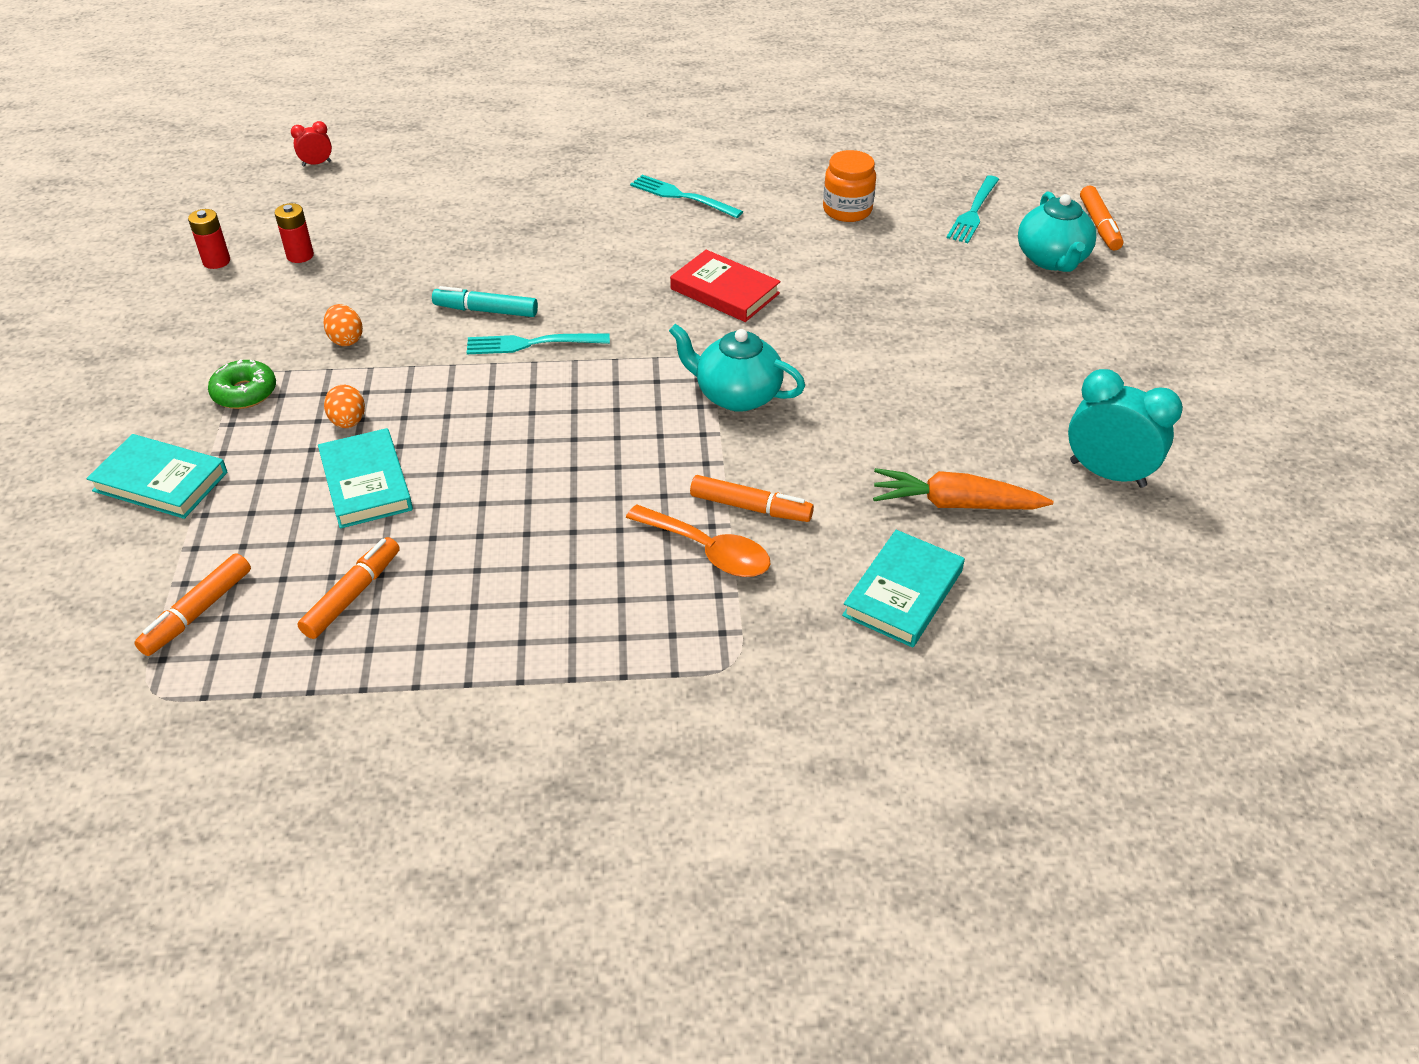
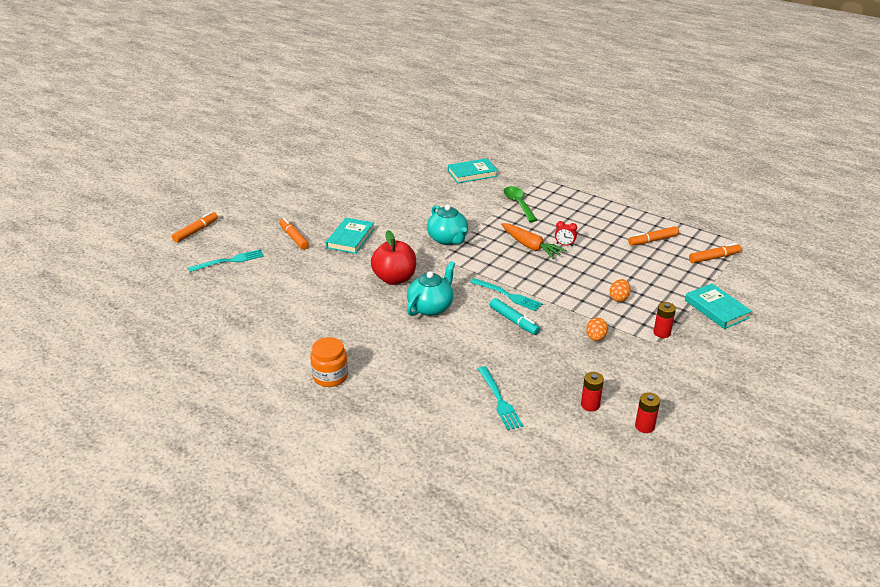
camera: 140 degrees left, 10 degrees down
green donut [208,359,276,409] -> red battery [653,302,676,338]
red clock [291,121,332,167] -> red clock moved to [555,221,577,246]
turquoise book [318,428,413,529] -> turquoise book moved to [326,218,374,254]
orange spoon [626,504,770,577] -> green spoon [504,186,537,222]
turquoise fork [630,175,743,218] -> turquoise fork moved to [478,366,523,430]
red book [670,250,781,322] -> red apple [371,230,416,285]
orange marker [690,475,814,522] -> orange marker moved to [279,218,309,250]
orange jar [823,150,876,222] -> orange jar moved to [310,337,348,387]
orange carrot [873,468,1053,509] -> orange carrot moved to [501,223,567,259]
turquoise teapot [1018,192,1097,272] -> turquoise teapot moved to [407,261,455,316]
turquoise clock [1068,369,1183,488] -> none

